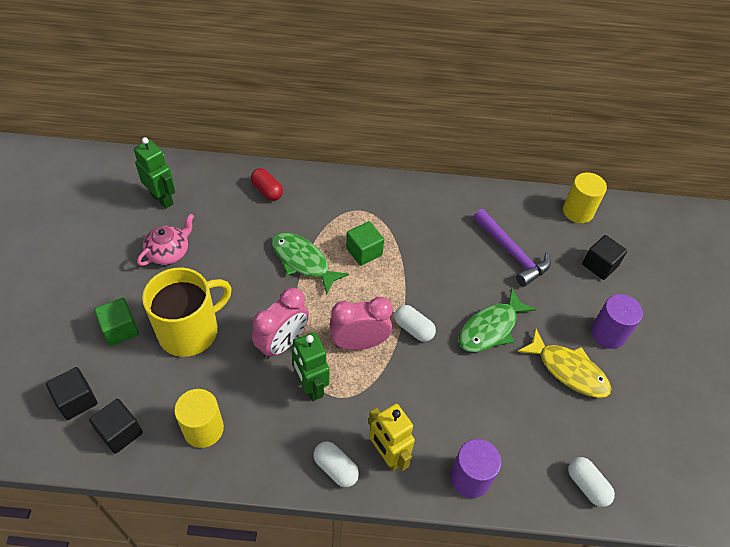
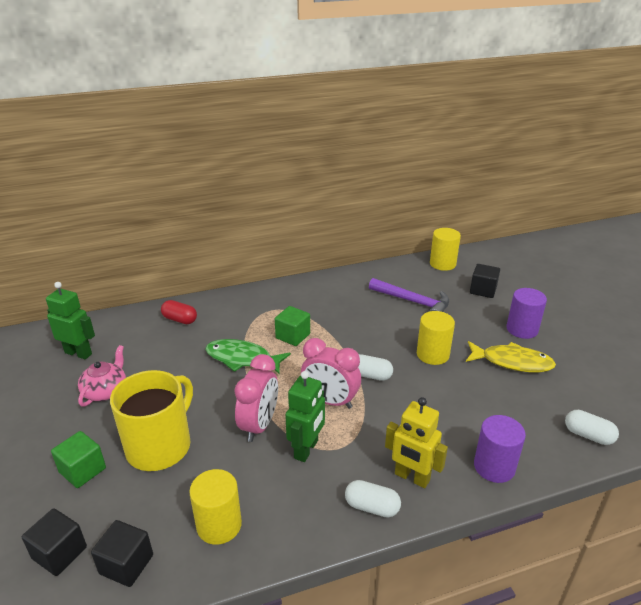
camera: 20 degrees left, 20 degrees down
green robot [292,332,329,401] -> green robot turned 105 degrees counterclockwise [285,371,325,462]
pink clock [329,297,393,350] -> pink clock turned 120 degrees counterclockwise [301,338,361,409]
green fish [459,288,537,352] -> yellow cylinder [417,311,455,365]

